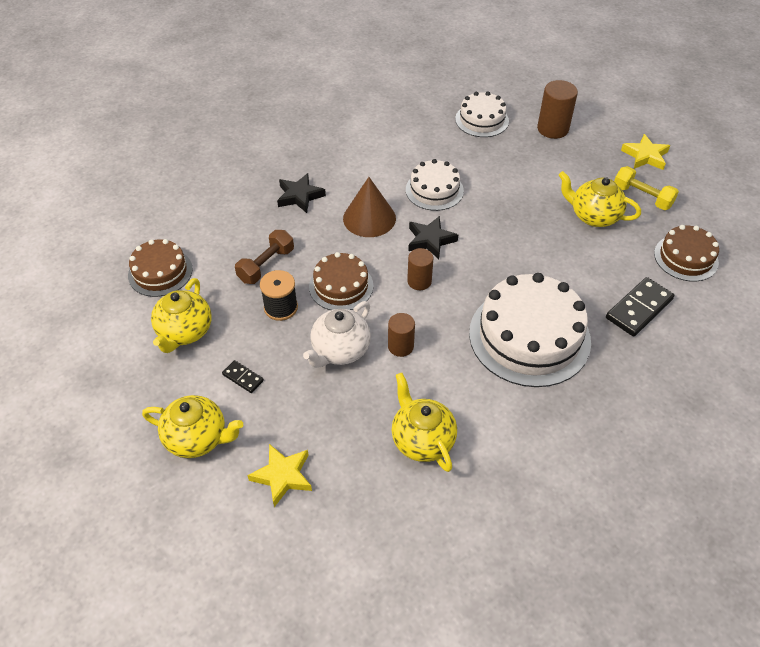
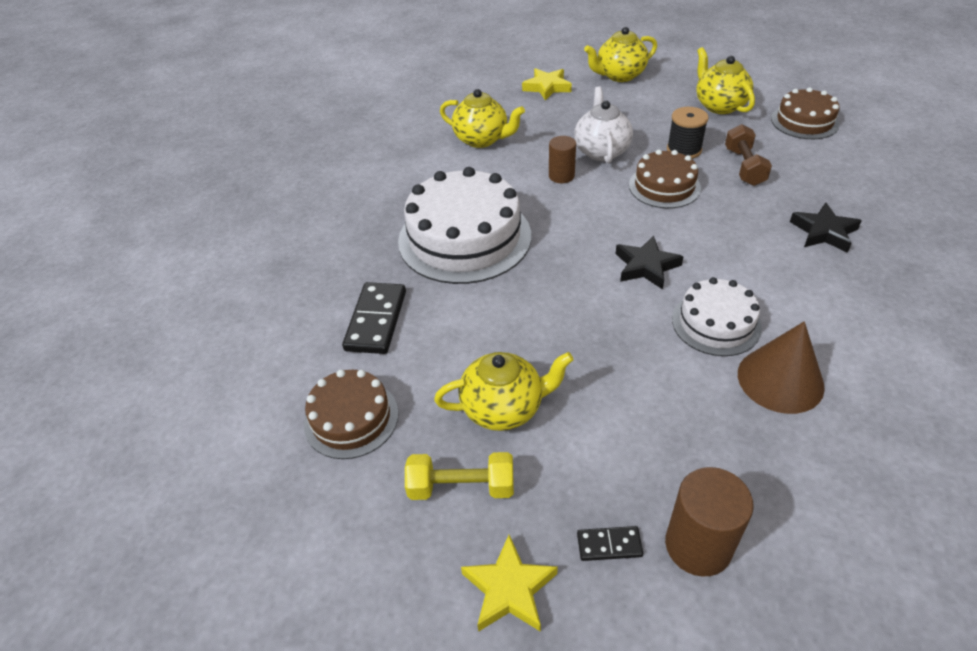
camera: 145 degrees right, 5 degrees down
black domino [222,360,264,393] -> black domino moved to [577,526,643,561]
brown cone [343,177,396,237] -> brown cone moved to [738,321,825,414]
brown cylinder [407,248,433,290] -> none
white cake [455,91,509,137] -> none

